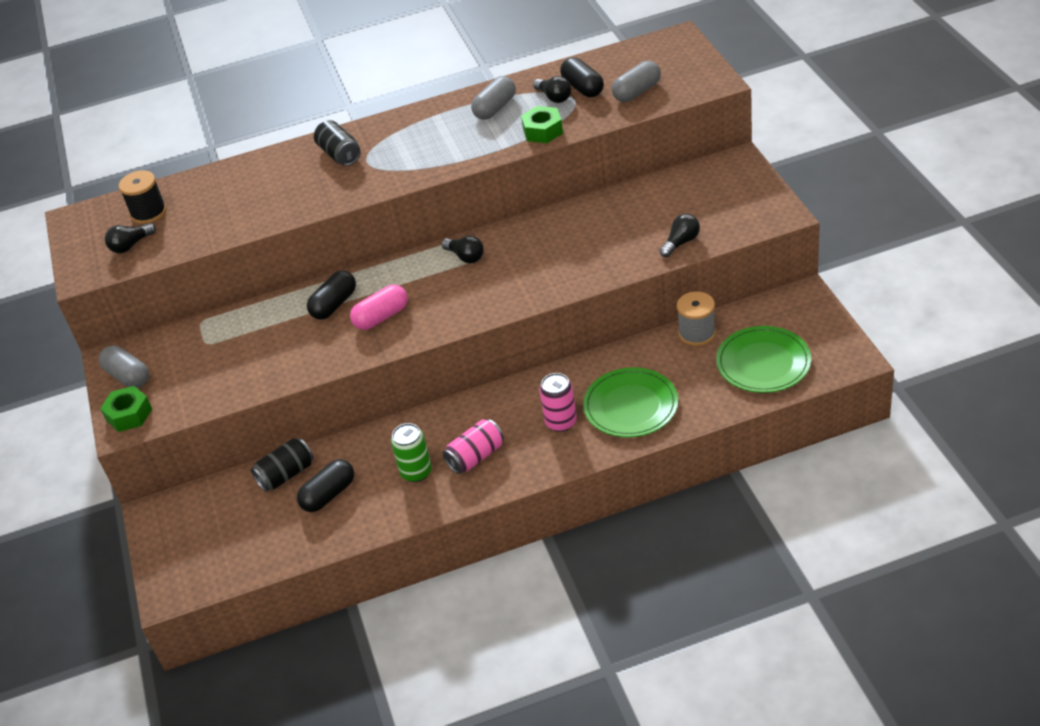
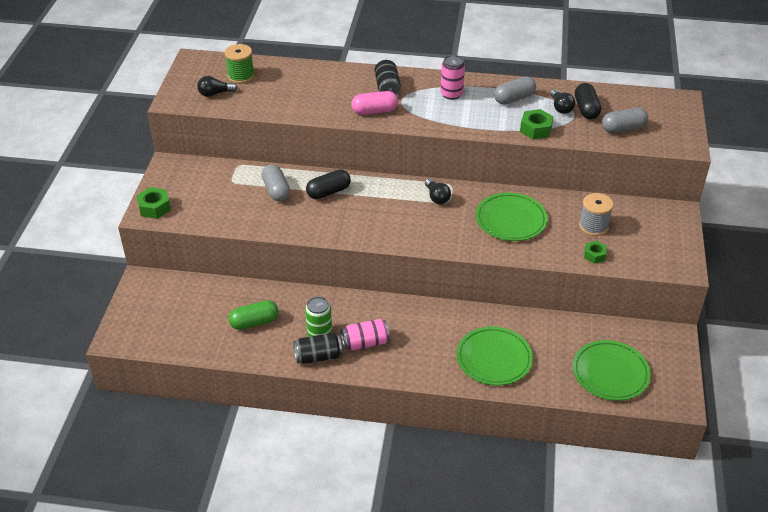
camera: 20 degrees right, 0 degrees up
grey capsule [99,345,149,388] -> grey capsule moved to [262,164,290,202]
black spool [119,170,167,224] -> green spool [225,44,255,84]
black can [251,438,314,492] -> black can moved to [293,333,342,364]
black capsule [297,459,354,512] -> green capsule [228,300,279,330]
pink capsule [350,285,408,330] -> pink capsule moved to [351,91,398,115]
pink can [540,373,577,432] -> pink can moved to [440,55,465,100]
black light bulb [659,214,700,257] -> green nut [584,241,607,264]
grey spool [677,291,716,346] -> grey spool moved to [579,193,613,236]
none -> green plate [476,193,548,241]

